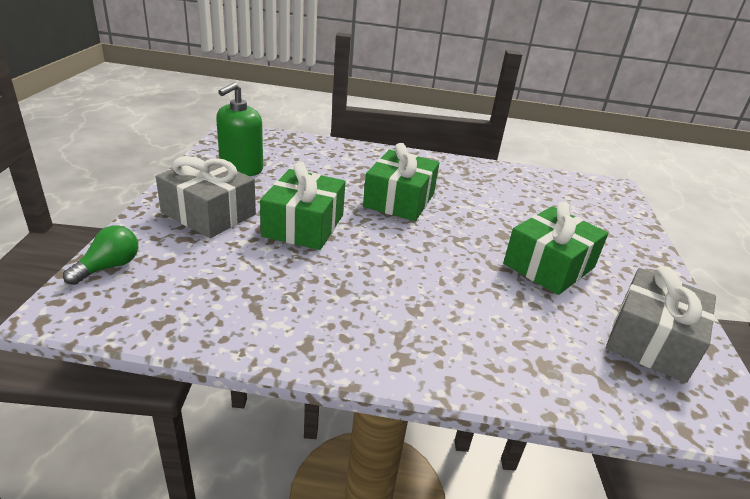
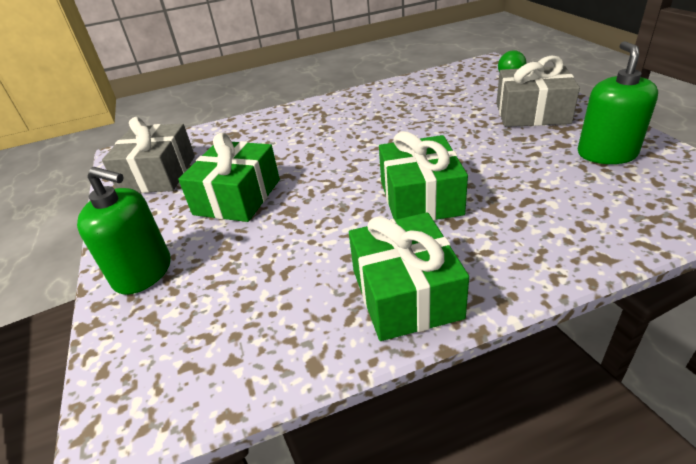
camera: 160 degrees right, 5 degrees up
green gift [260,162,345,250] -> green gift moved to [349,212,469,341]
none -> green soap dispenser [77,167,171,295]

